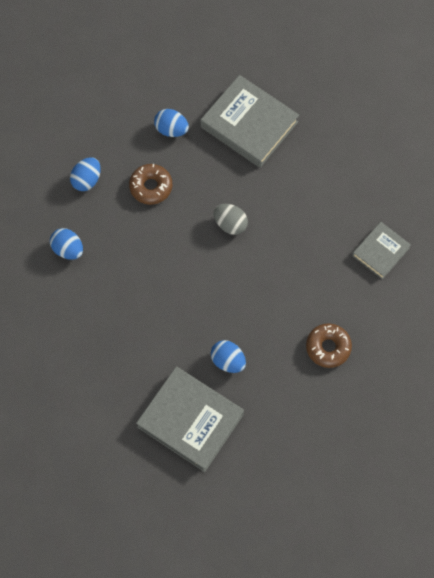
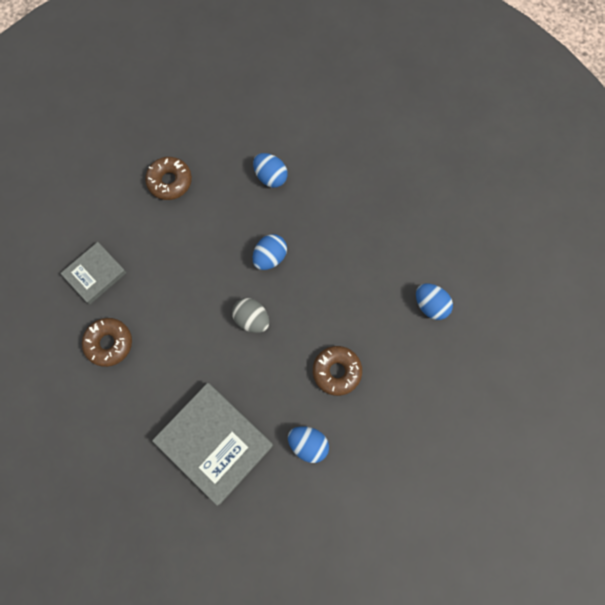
camera: 175 degrees left, 5 degrees up
blue egg [70,157,101,191] -> blue egg moved to [253,234,287,270]
grey book [136,367,244,472] -> none
none -> brown donut [82,318,132,367]

